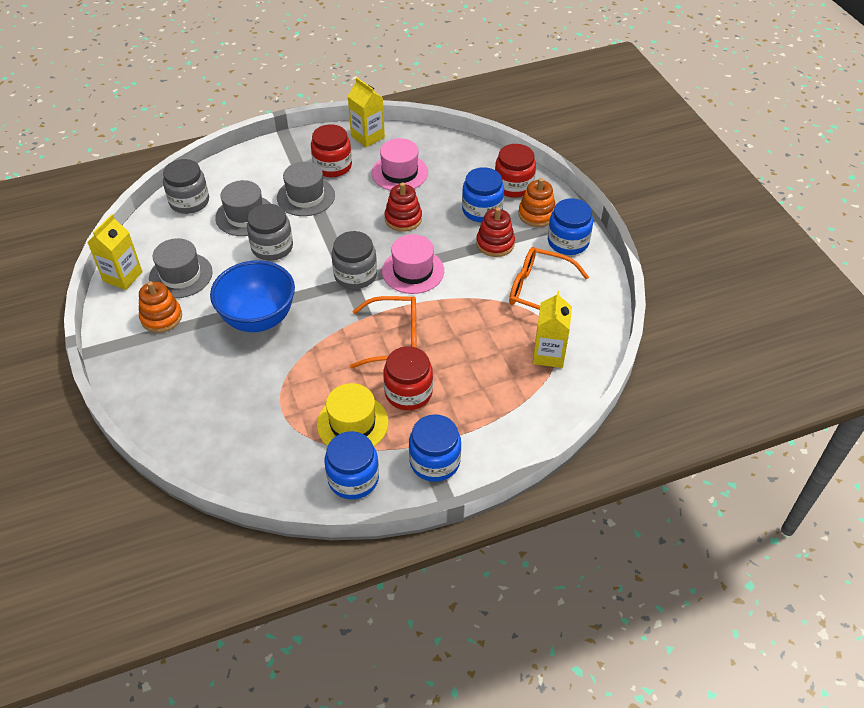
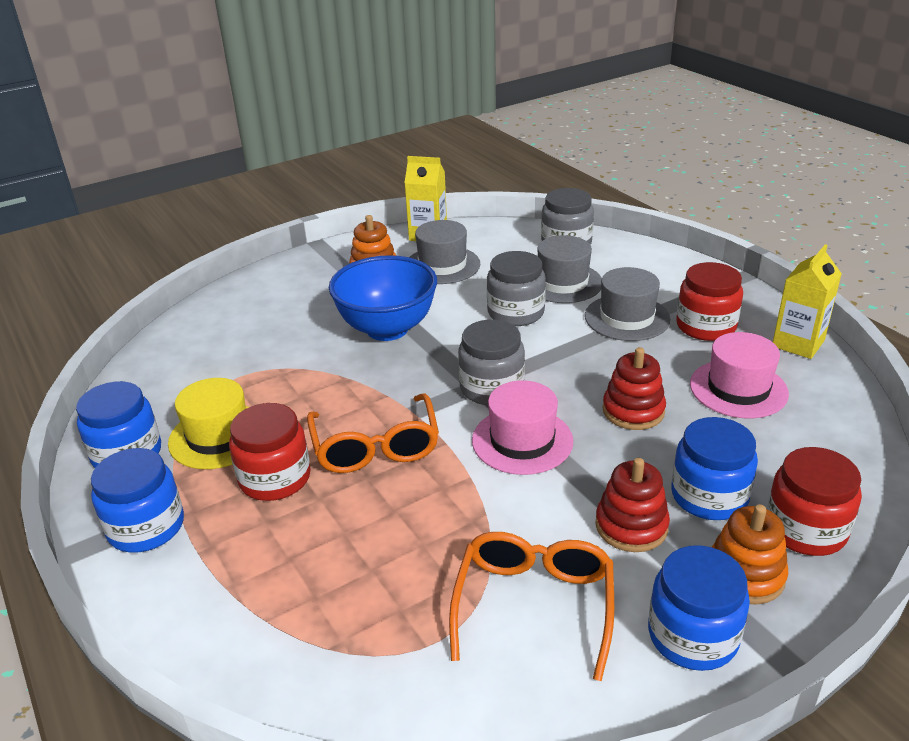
camera: 80 degrees right, 15 degrees down
yellow carton [533,291,572,368] -> none

